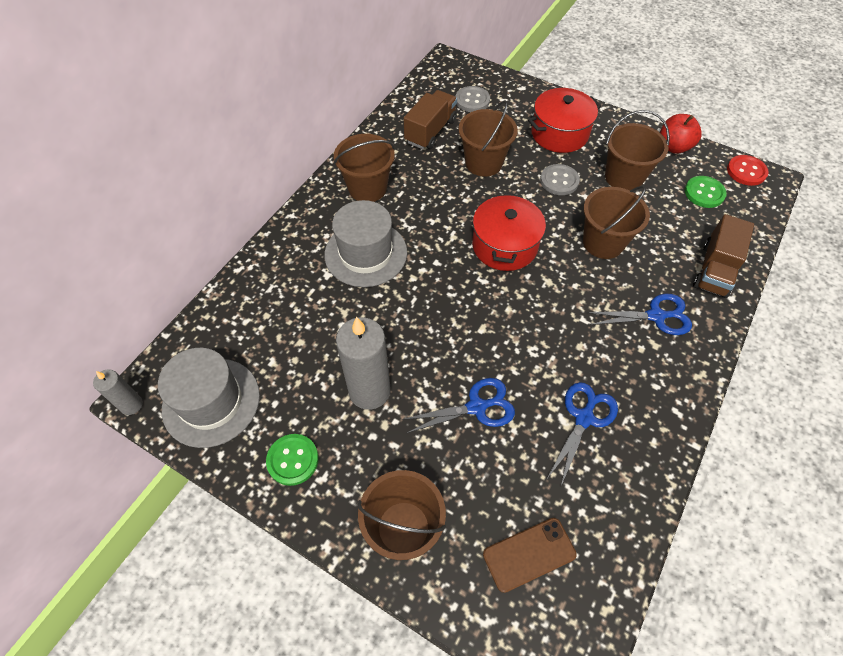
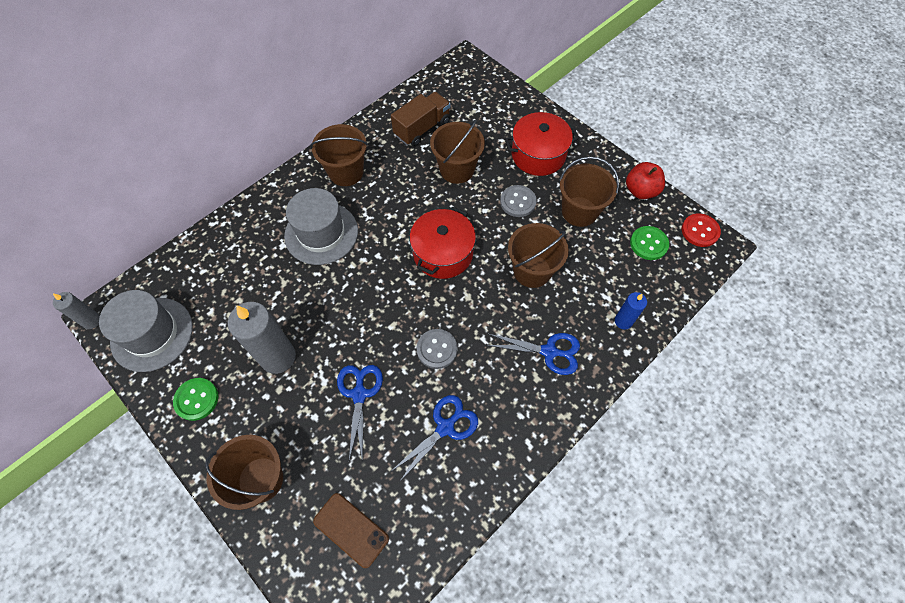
camera: 15 degrees right, 5 degrees up
blue scissors [401,378,515,434] -> blue scissors turned 90 degrees counterclockwise [337,365,383,462]
grey button [456,86,490,112] -> grey button moved to [416,329,458,369]
brown phone [483,518,577,593] -> brown phone turned 45 degrees clockwise [313,493,389,568]
brown truck [693,214,754,298] -> blue candle [615,292,647,329]

